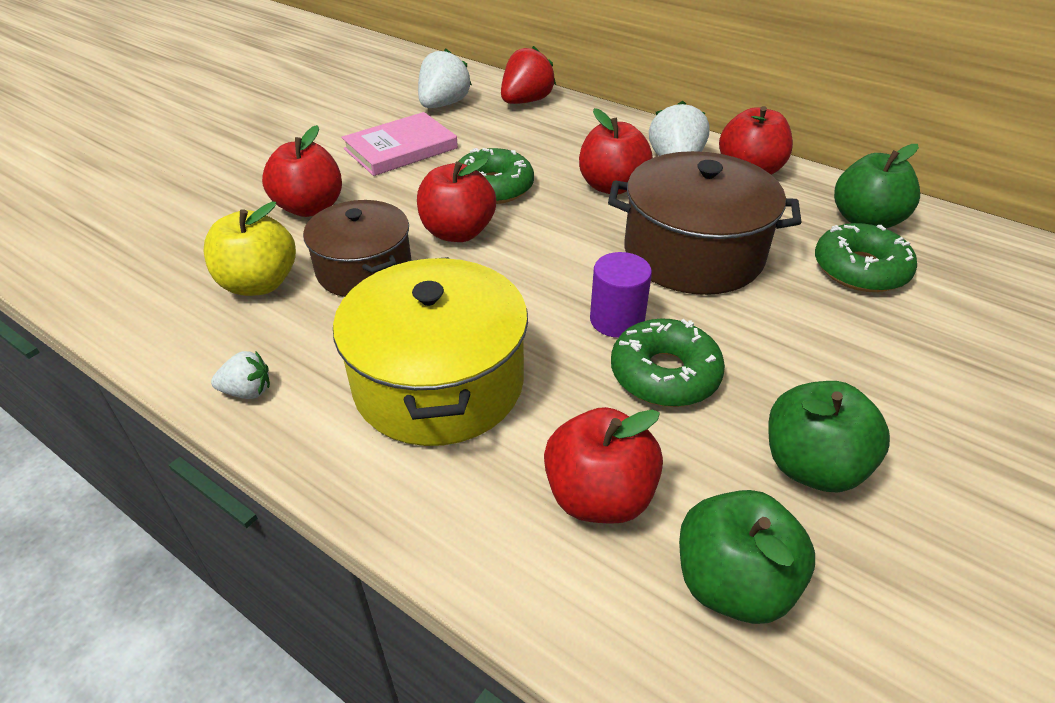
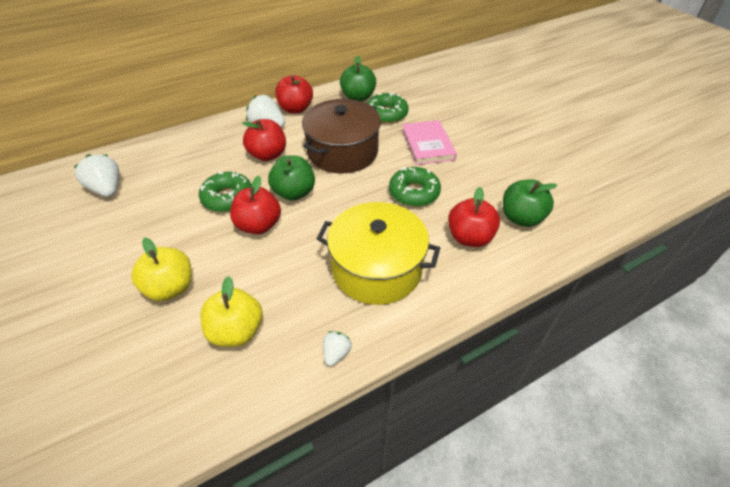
camera: 65 degrees left, 5 degrees up
red apple [262,125,342,217] -> yellow apple [131,237,192,301]
brown pot [303,200,411,297] -> none
pink book [342,112,458,176] -> pink book moved to [402,120,457,165]
red strawberry [501,46,556,104] -> none
purple cylinder [590,252,652,338] -> none
green apple [768,381,890,492] -> green apple moved to [268,155,315,201]

